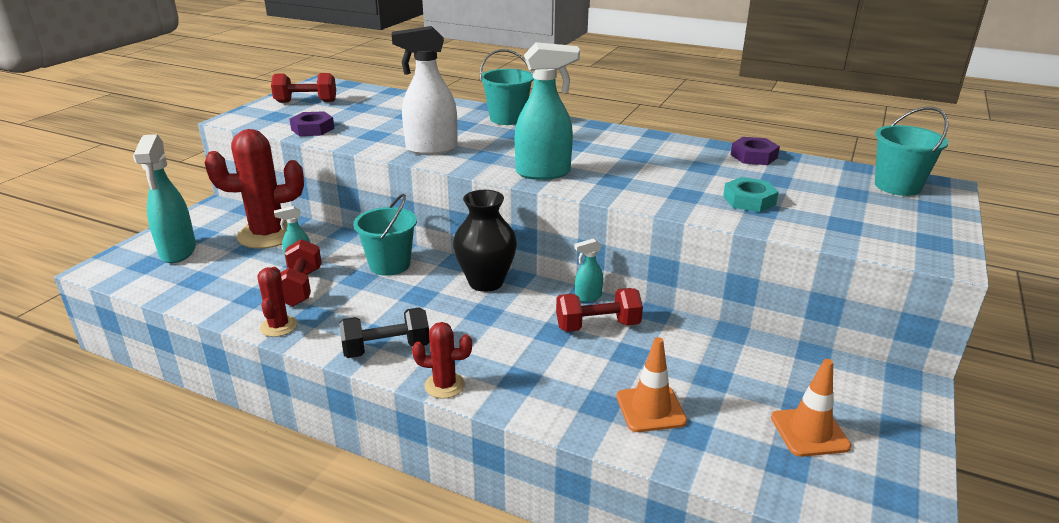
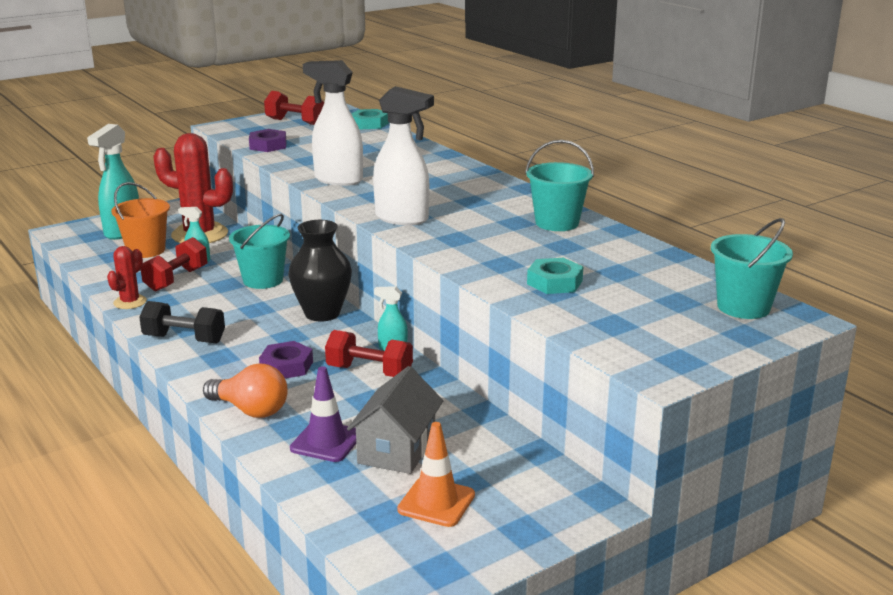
camera: 30 degrees right, 5 degrees down
red cactus [412,322,472,399] -> none
turquoise bucket [480,49,534,125] -> turquoise bucket moved to [525,140,594,231]
turquoise spray bottle [515,42,580,180] -> white spray bottle [373,86,434,225]
orange traffic cone [616,337,687,432] -> purple traffic cone [290,366,356,462]
purple nut [731,137,780,165] -> purple nut moved to [259,341,313,378]
none -> orange bucket [111,182,170,258]
none -> orange light bulb [203,363,288,418]
none -> grey house [347,366,443,474]
none -> turquoise nut [352,109,389,129]

